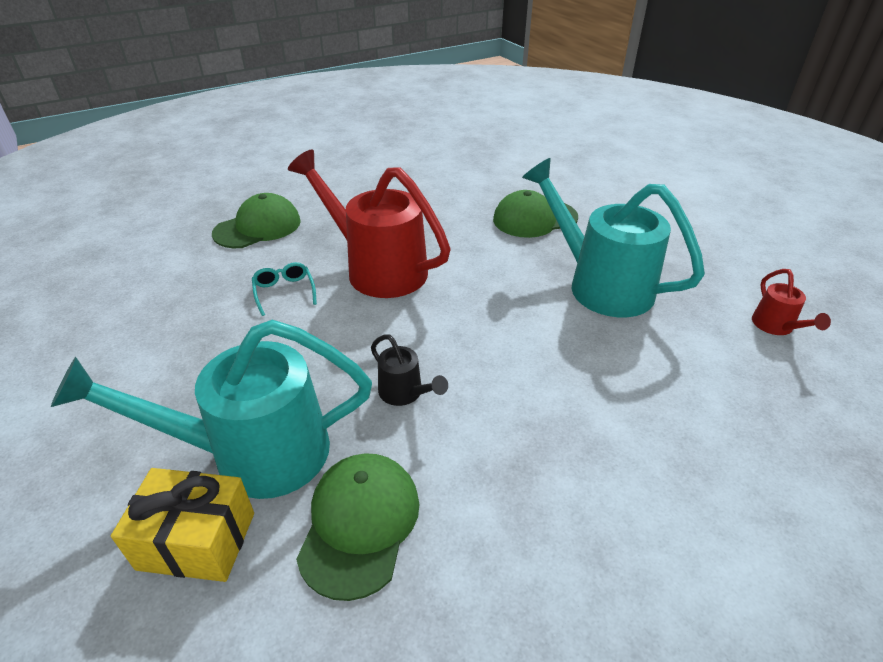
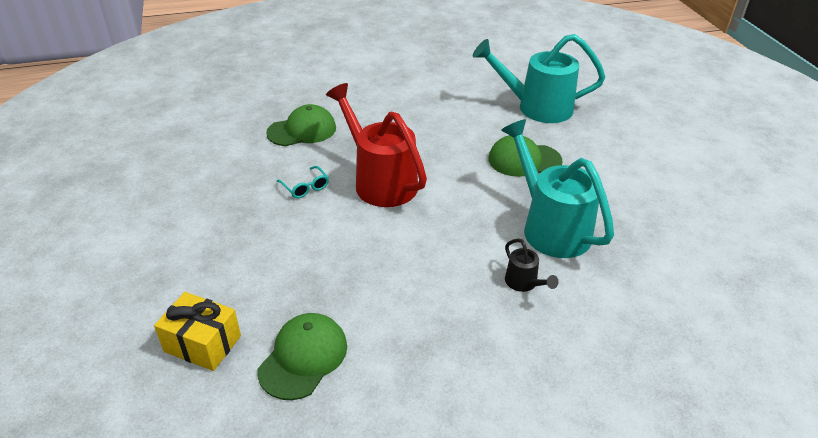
camera: 15 degrees right, 0 degrees up
turquoise watering can [51,320,372,499] -> turquoise watering can moved to [473,34,606,123]
turquoise glasses [252,262,317,316] -> turquoise glasses turned 150 degrees clockwise [277,166,329,198]
black watering can [371,334,448,406] -> black watering can moved to [505,239,559,292]
red watering can [752,269,831,335] -> none

